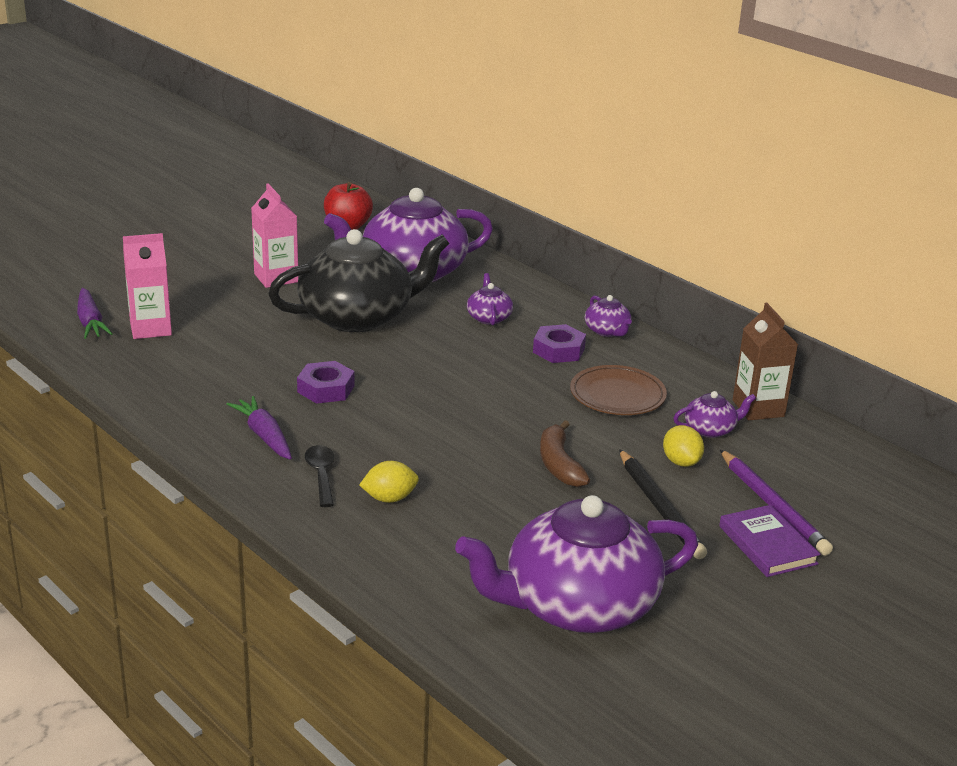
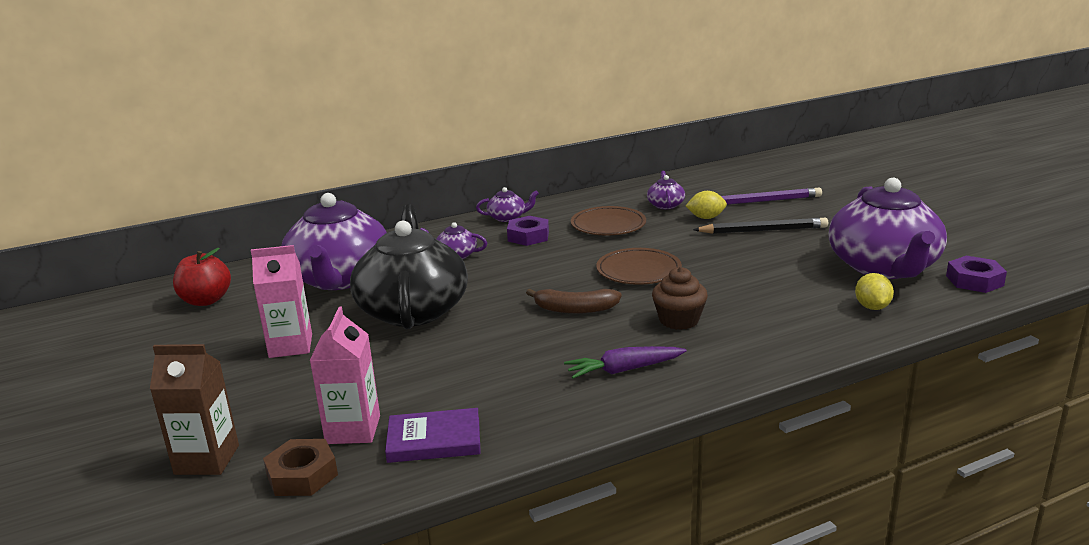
camera: 70 degrees left, 5 degrees down
purple carrot [77,288,113,339] -> brown nut [263,439,338,496]
purple nut [297,361,355,404] -> purple nut moved to [946,256,1007,293]
black spoon [305,445,334,507] -> none
yellow lemon [359,461,419,503] -> yellow lemon moved to [855,273,894,310]
brown banana [540,420,590,487] -> brown banana moved to [526,289,622,314]
purple book [719,505,821,577] -> purple book moved to [385,408,481,463]
brown carton [733,303,798,420] -> brown carton moved to [150,344,239,475]
none -> brown plate [596,248,682,285]
none -> brown cupcake [652,267,708,330]

